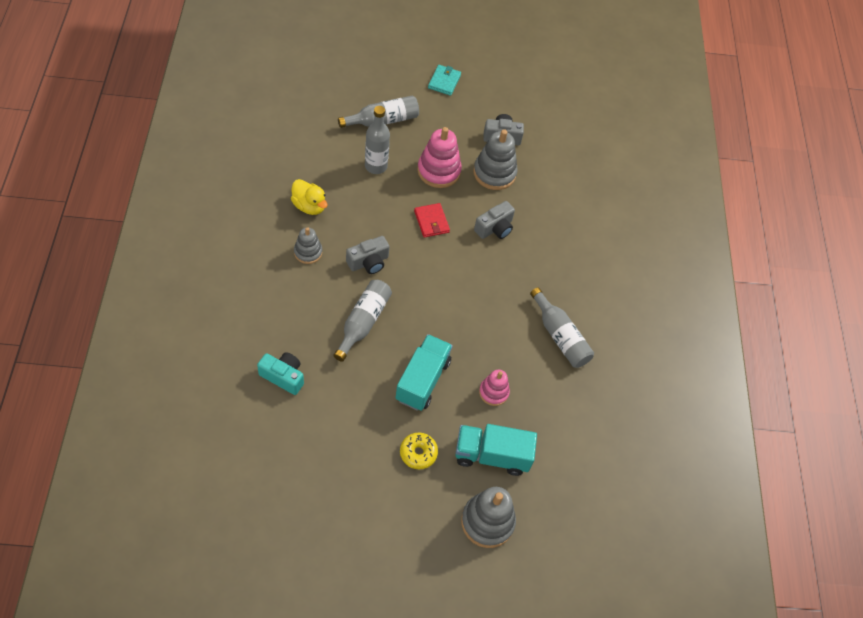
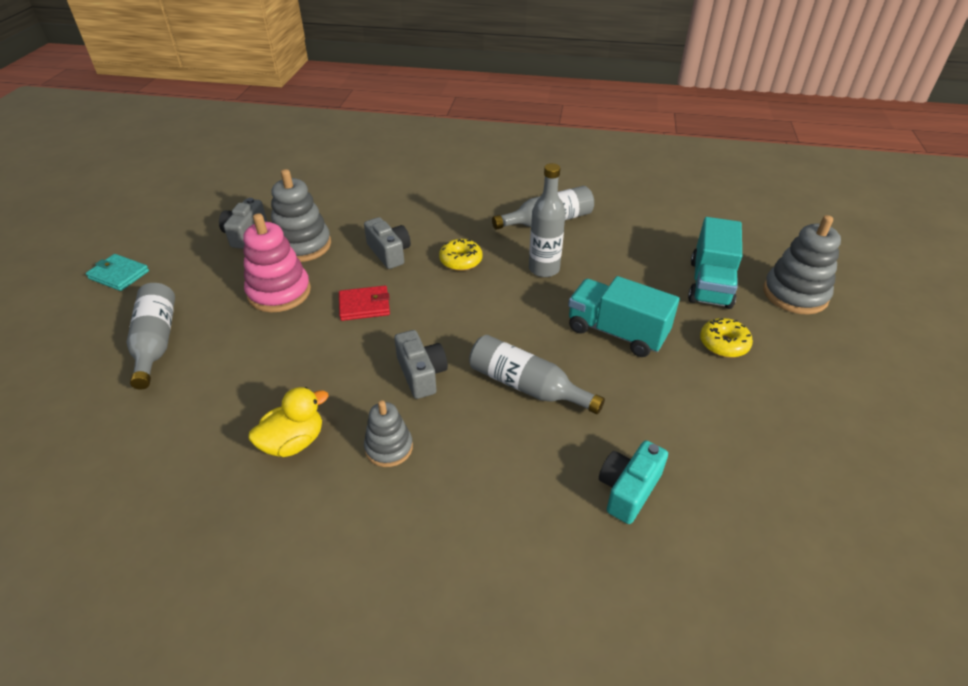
camera: 75 degrees left, 15 degrees down
grey bottle [365,106,390,174] -> grey bottle moved to [529,163,566,277]
pink stacking toy [479,370,510,406] -> none
none -> yellow donut [439,239,482,271]

